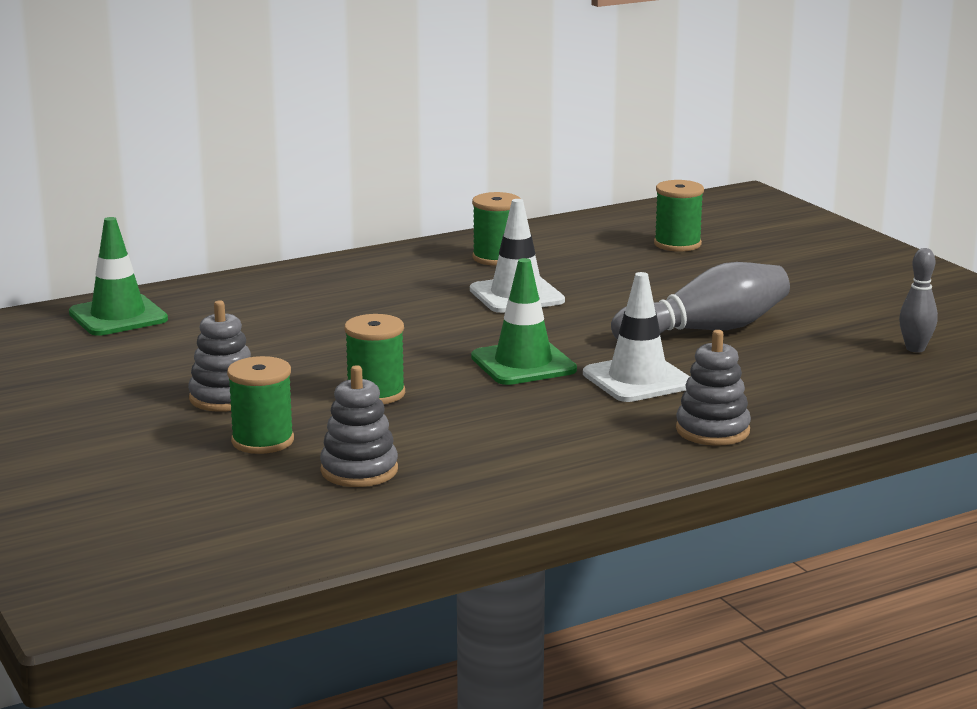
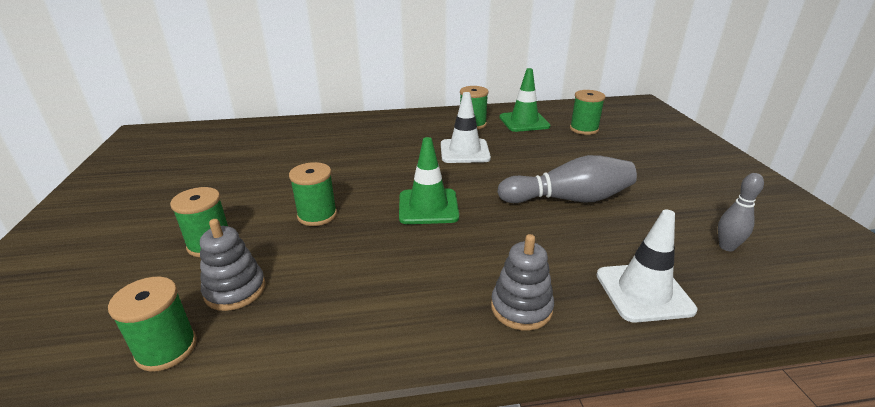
camera: 20 degrees right, 10 degrees up
green traffic cone [69,217,168,336] -> green traffic cone moved to [499,68,551,132]
grey stacking toy [188,300,251,412] -> none
white traffic cone [583,272,690,402] -> white traffic cone moved to [597,210,697,323]
none -> green spool [108,277,197,372]

